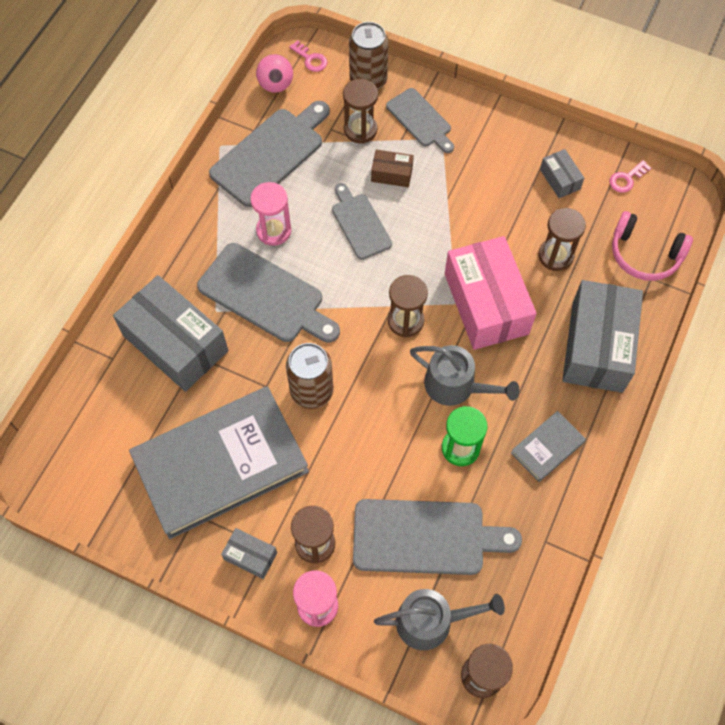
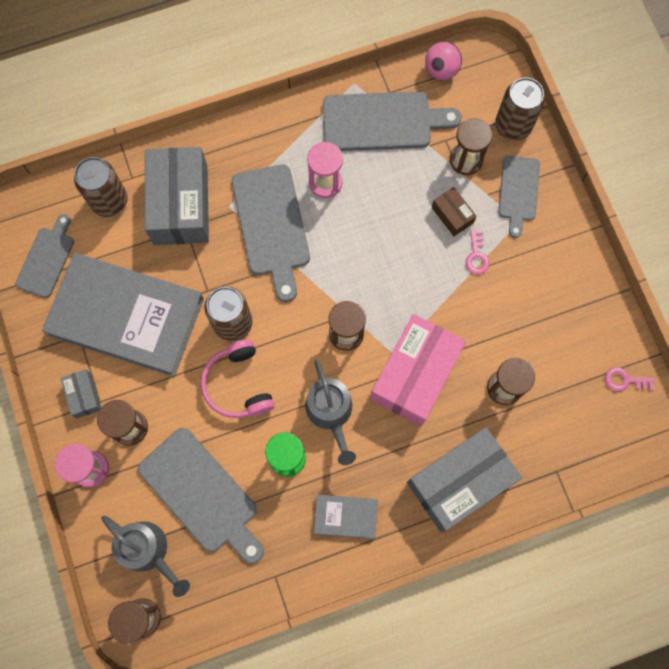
camera: 45 degrees right, 10 degrees up
pink key [289,40,327,72] -> pink key moved to [465,229,490,275]
grey cutting board [332,183,392,260] -> grey cutting board moved to [15,214,74,298]
grey box [540,149,584,198] -> none
pink headphones [612,211,693,281] -> pink headphones moved to [201,339,275,418]
none -> brown can [74,157,127,217]

